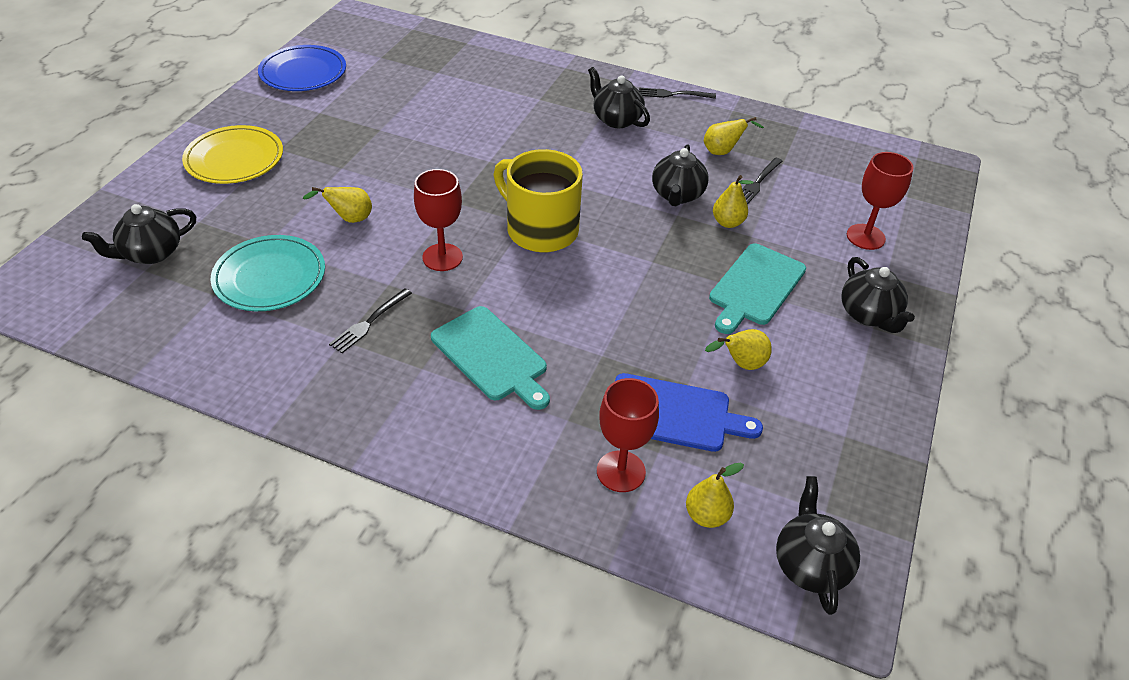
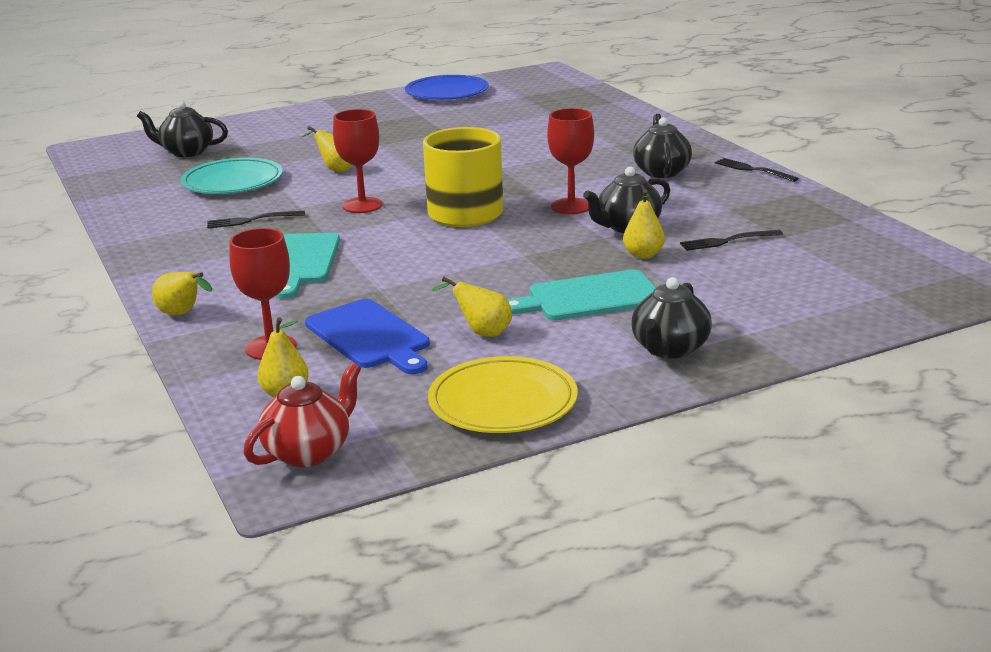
camera: 45 degrees right, 20 degrees down
yellow plate [182,125,283,184] -> yellow plate moved to [428,356,578,433]
yellow pear [704,117,764,155] -> yellow pear moved to [152,272,212,316]
black teapot [776,476,860,615] -> red teapot [244,363,361,467]
red goblet [847,152,914,250] -> red goblet moved to [547,108,594,214]

